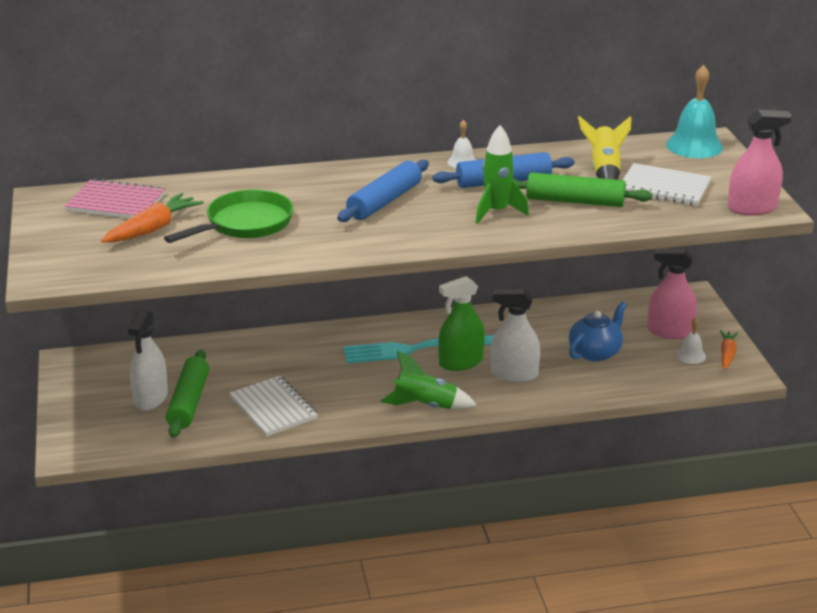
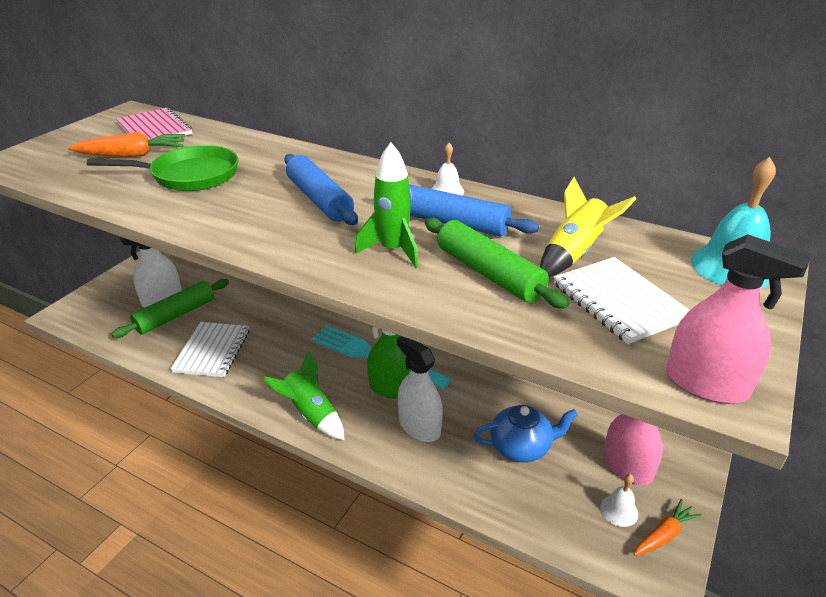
camera: 40 degrees right, 5 degrees up
blue rolling pin [337,160,429,222] -> blue rolling pin turned 75 degrees clockwise [284,154,358,225]

